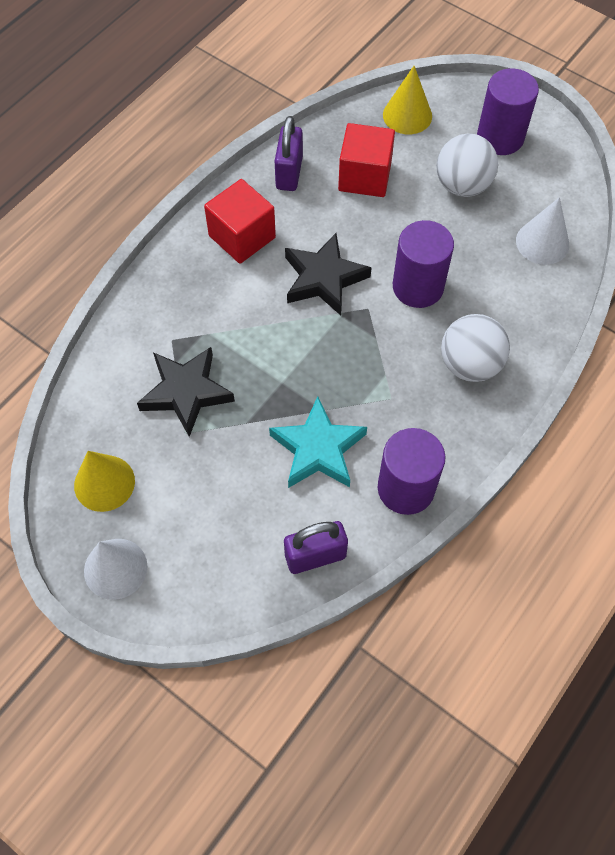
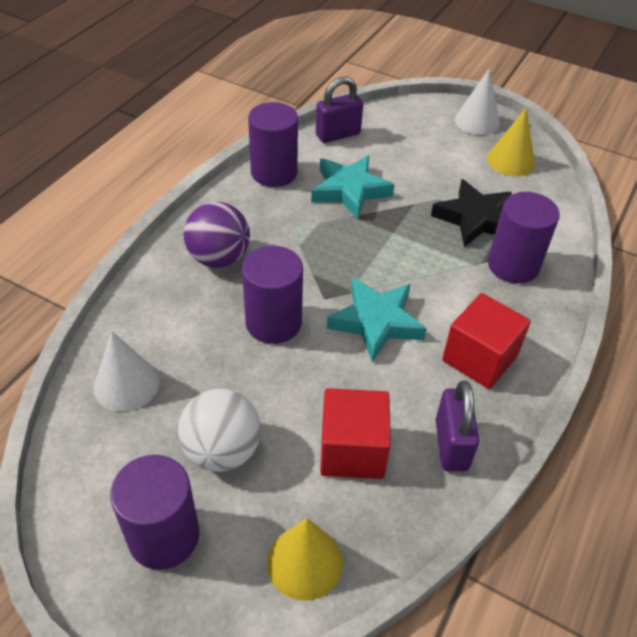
camera: 170 degrees right, 15 degrees down
black star [285,233,371,315] -> turquoise star [327,277,427,362]
white ball [441,314,510,382] -> purple ball [183,202,250,268]
none -> purple cylinder [488,192,560,284]

